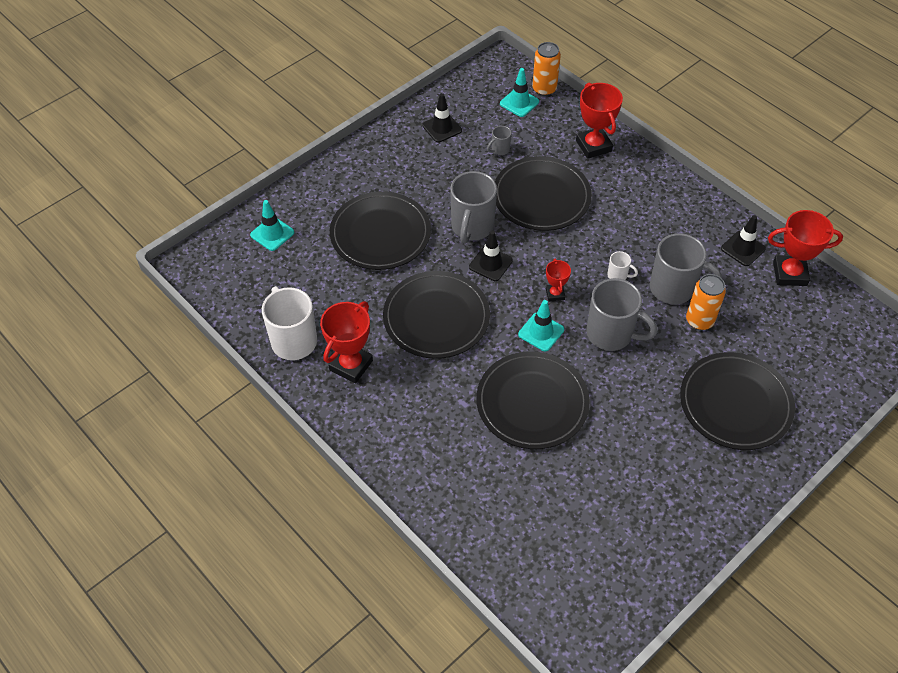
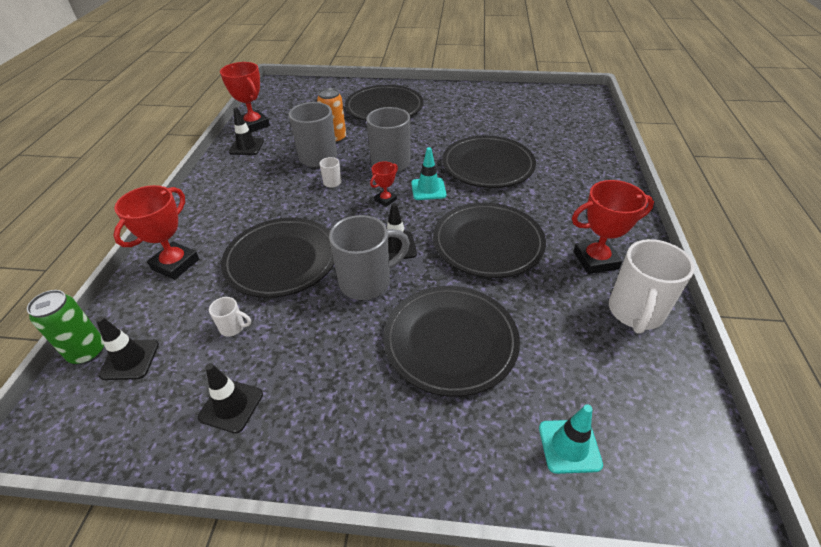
camera: 130 degrees left, 10 degrees down
grey mug [487,126,511,155] -> white mug [209,297,251,337]
turquoise traffic cone [500,68,539,117] -> black traffic cone [96,316,159,380]
orange can [532,42,561,96] -> green can [27,290,104,364]

